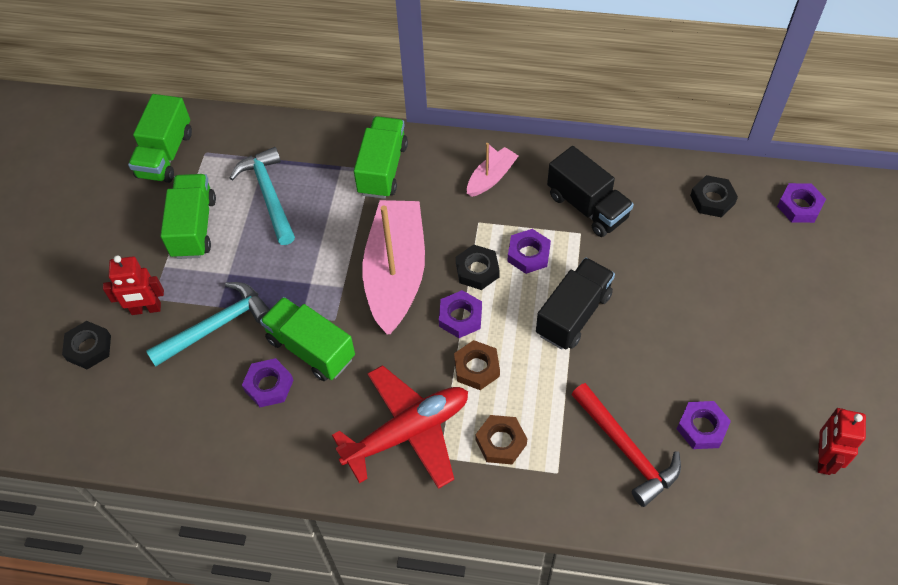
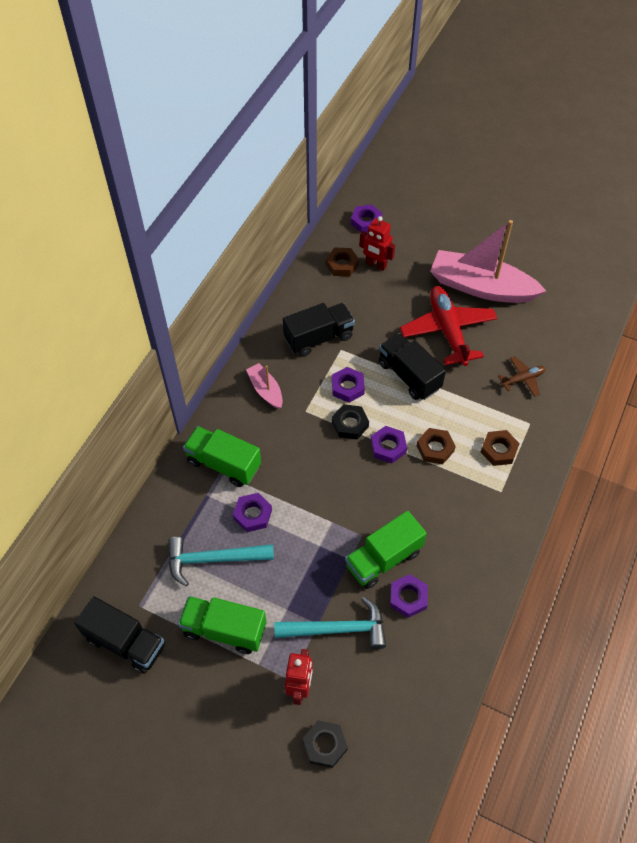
camera: 75 degrees left, 0 degrees up
green truck [128,94,192,183] -> black truck [74,596,165,674]
turquoise hammer [146,282,270,367] -> turquoise hammer turned 105 degrees clockwise [274,597,386,649]
red plane [332,365,468,489] -> red plane moved to [400,286,498,366]
pink boat [362,200,425,334] -> pink boat moved to [430,220,546,303]
red hammer [571,383,681,507] -> brown plane [498,356,546,397]
purple nut [677,401,731,449] -> purple nut moved to [233,493,272,532]
black nut [690,175,738,217] -> brown nut [326,248,359,276]
red robot [818,408,866,475] -> red robot moved to [359,216,395,271]

